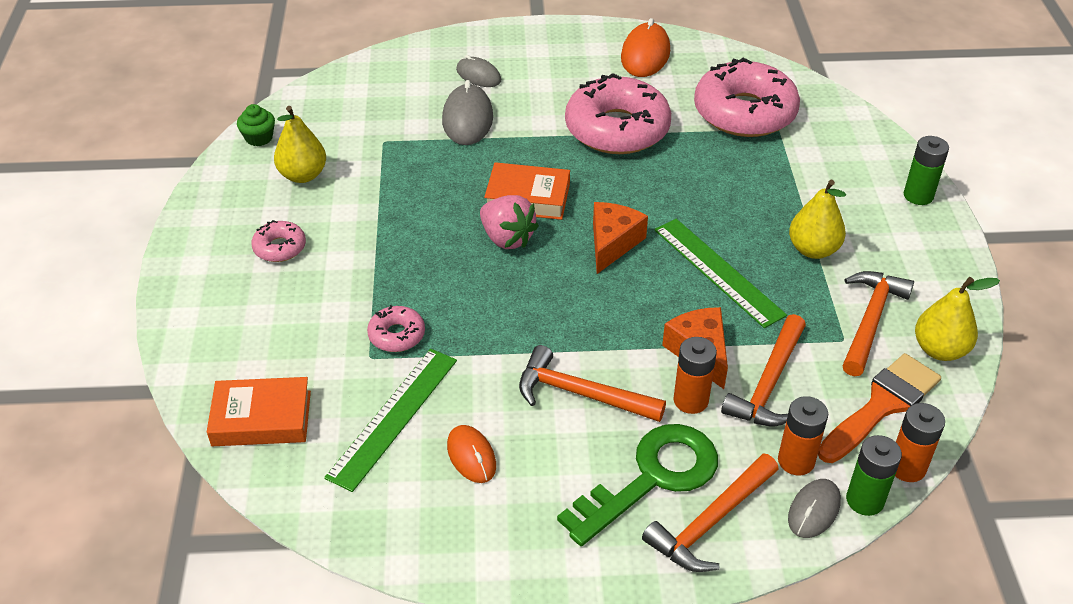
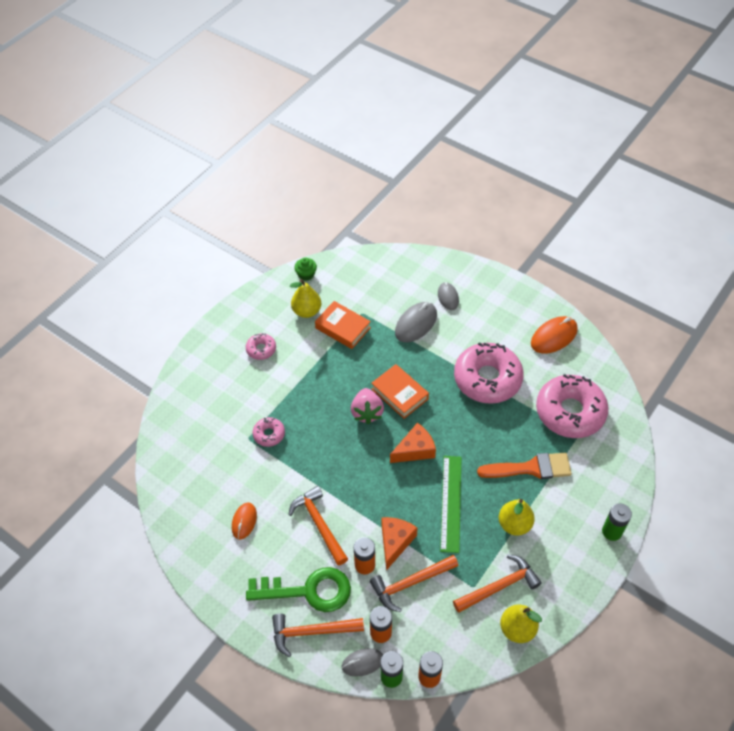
camera: 40 degrees right, 10 degrees up
orange book [207,377,311,446] -> orange book moved to [315,301,371,349]
green ruler [324,349,457,492] -> none
orange brush [818,353,941,463] -> orange brush moved to [477,453,572,479]

